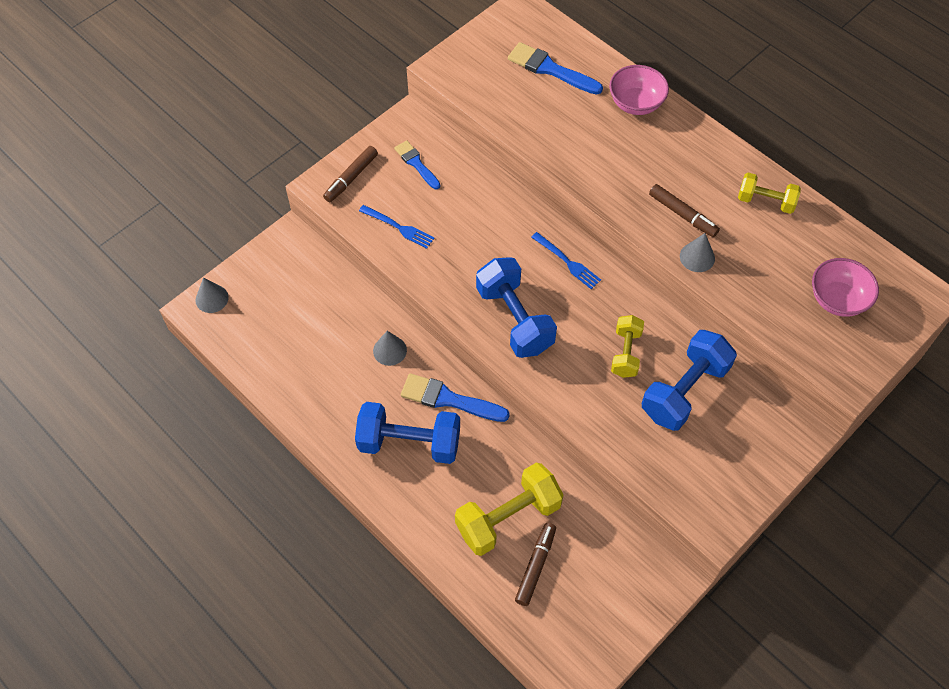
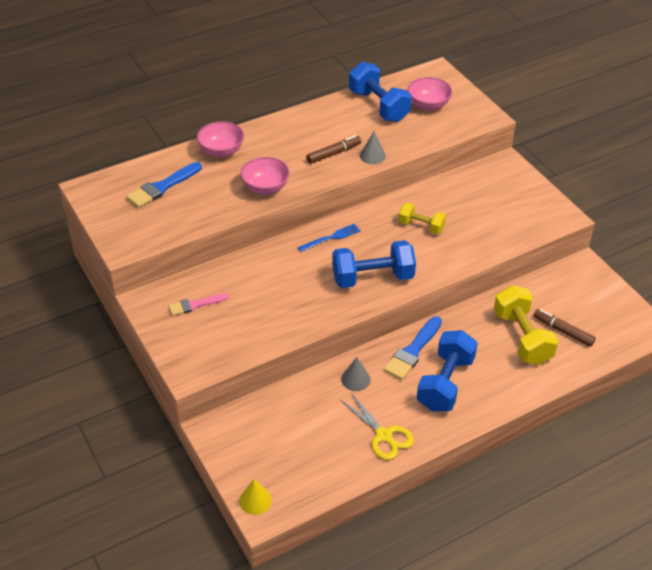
camera: 75 degrees left, 15 degrees down
grey cone [196,277,229,313] -> yellow cone [239,479,272,515]
brown marker [323,146,378,202] -> none
blue fork [359,205,435,249] -> none
blue brush [394,140,440,189] -> pink brush [169,293,229,316]
blue dumbbell [642,330,737,431] -> blue dumbbell moved to [349,62,412,122]
yellow dumbbell [738,173,801,214] -> none
none -> pink bowl [240,157,290,195]
none -> yellow scissors [340,393,414,460]

